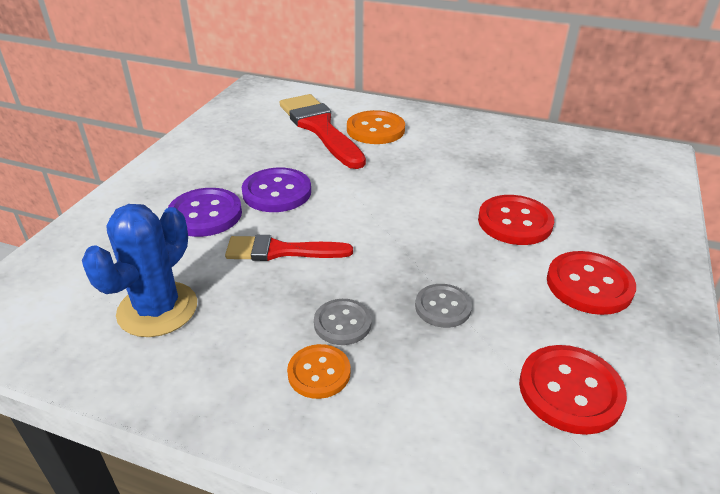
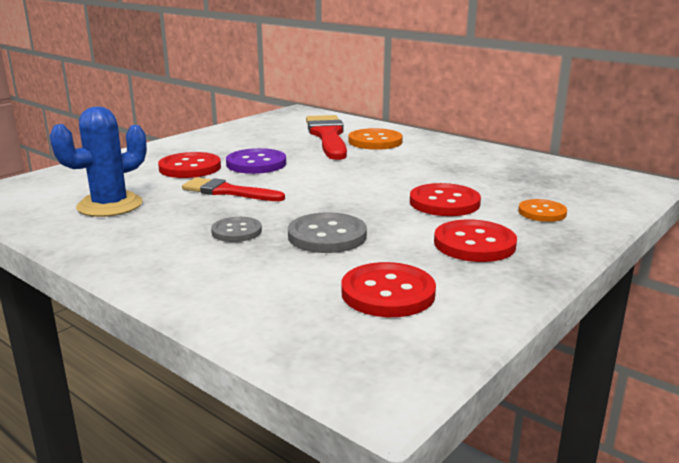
camera: 20 degrees right, 15 degrees down
purple button [168,188,242,237] -> red button [158,152,221,178]
orange button [287,344,351,399] -> orange button moved to [518,199,567,222]
grey button [415,284,472,328] -> grey button [288,212,367,253], size x1.56

